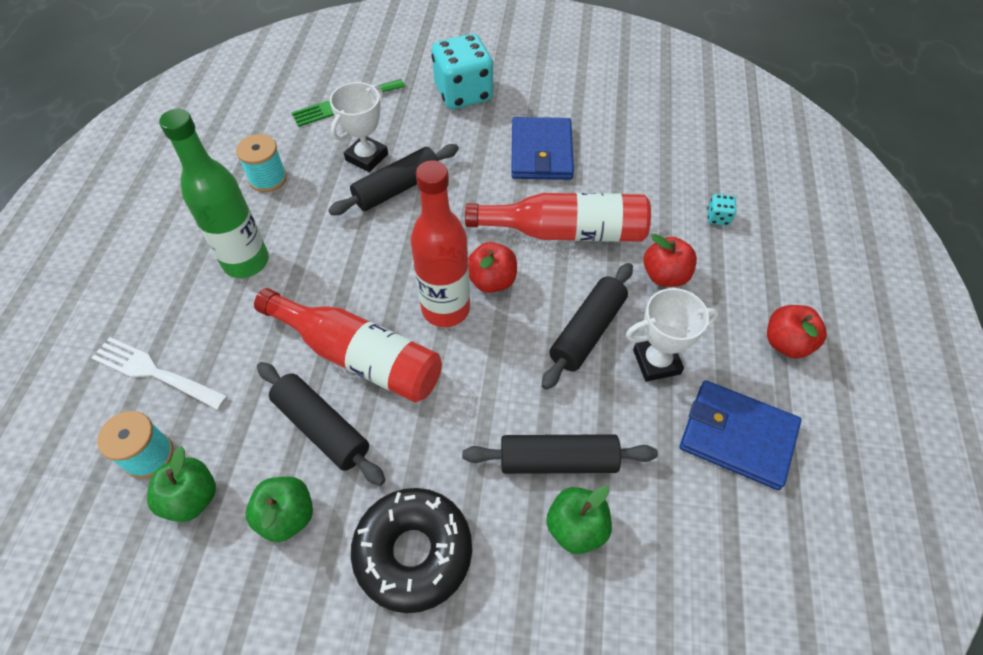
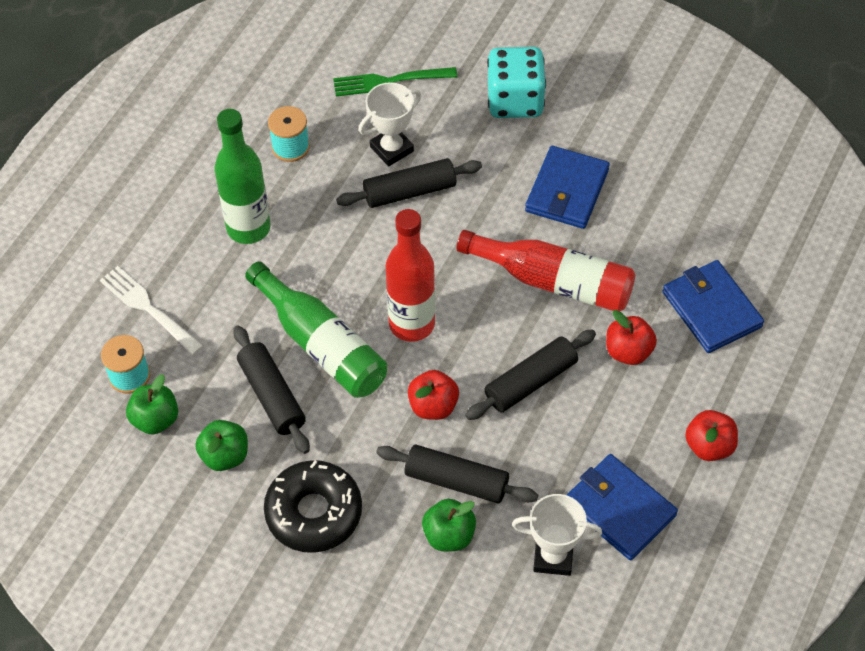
camera: 20 degrees right, 0 degrees up
red bottle [254,288,442,403] -> green bottle [245,261,387,398]
red apple [468,242,517,293] -> red apple moved to [408,370,459,420]
white trophy [626,288,719,382] -> white trophy moved to [512,494,602,576]
turquoise dice [707,194,736,225] -> blue wallet [662,260,764,353]

